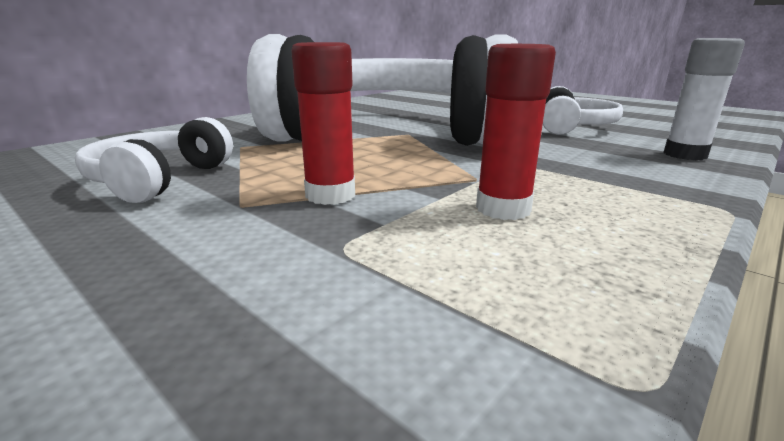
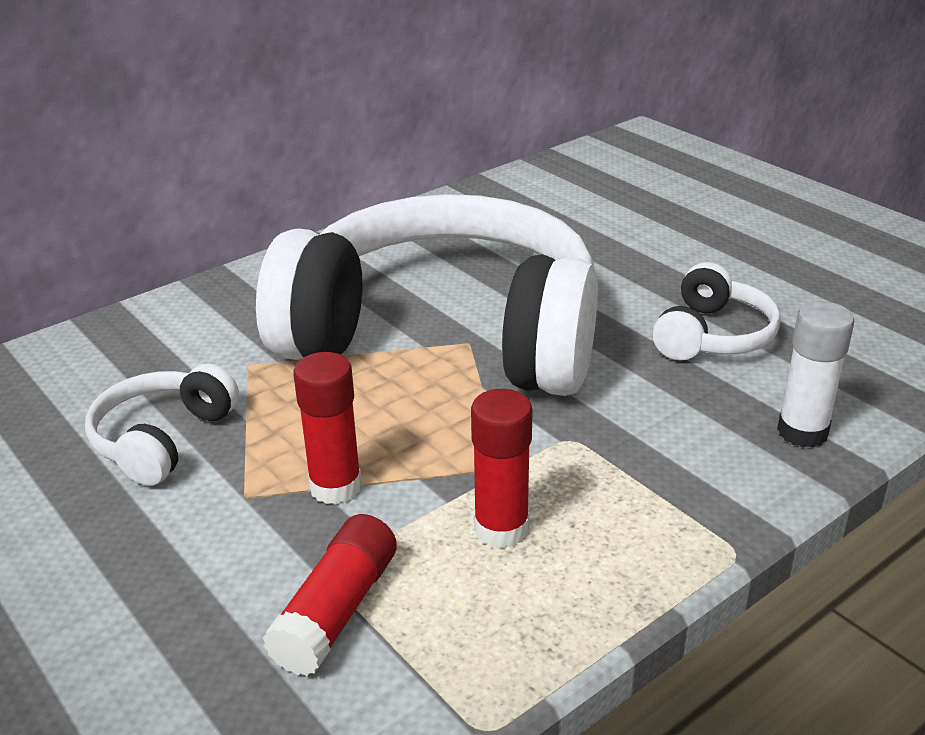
camera: 10 degrees right, 10 degrees up
none -> red glue stick [263,514,397,676]

